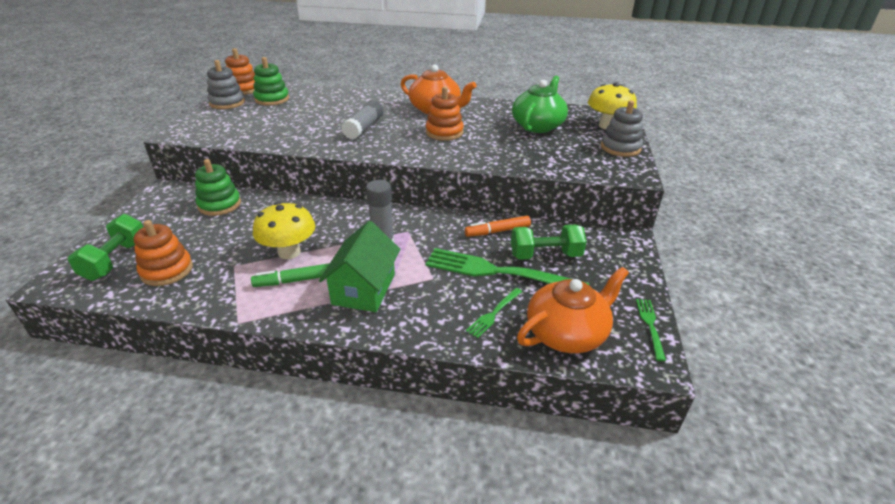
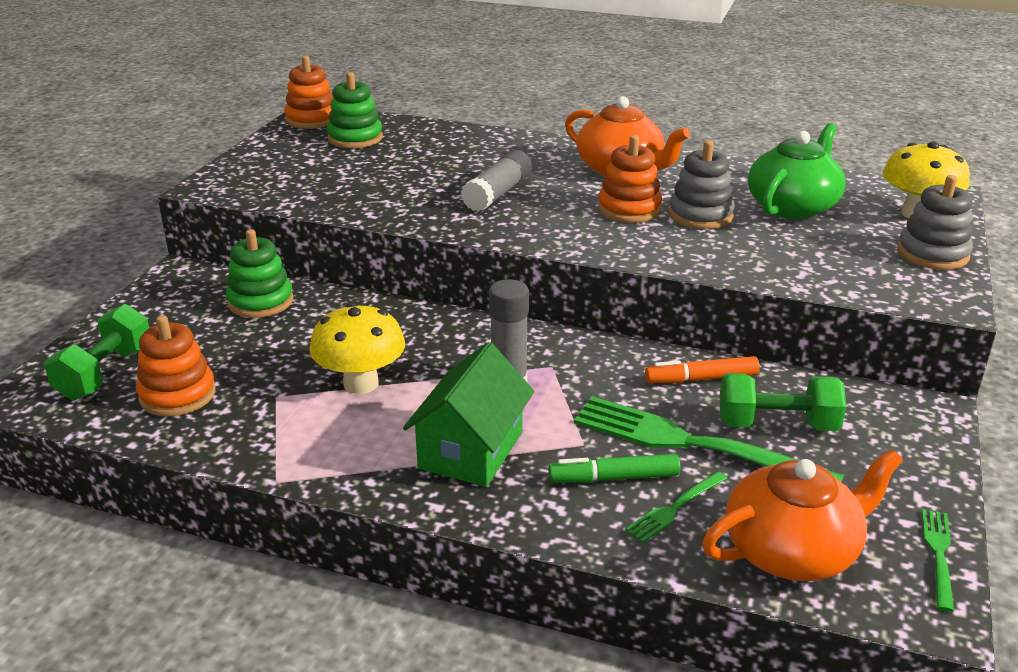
camera: 10 degrees right, 5 degrees down
grey stacking toy [207,60,245,109] -> grey stacking toy moved to [669,140,735,229]
green marker [251,263,330,287] -> green marker moved to [548,454,680,483]

